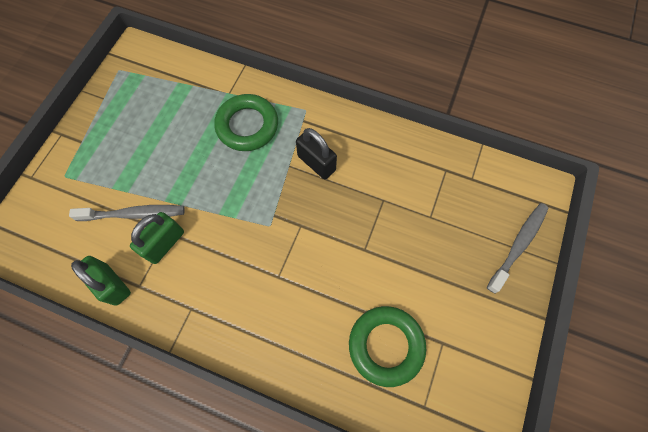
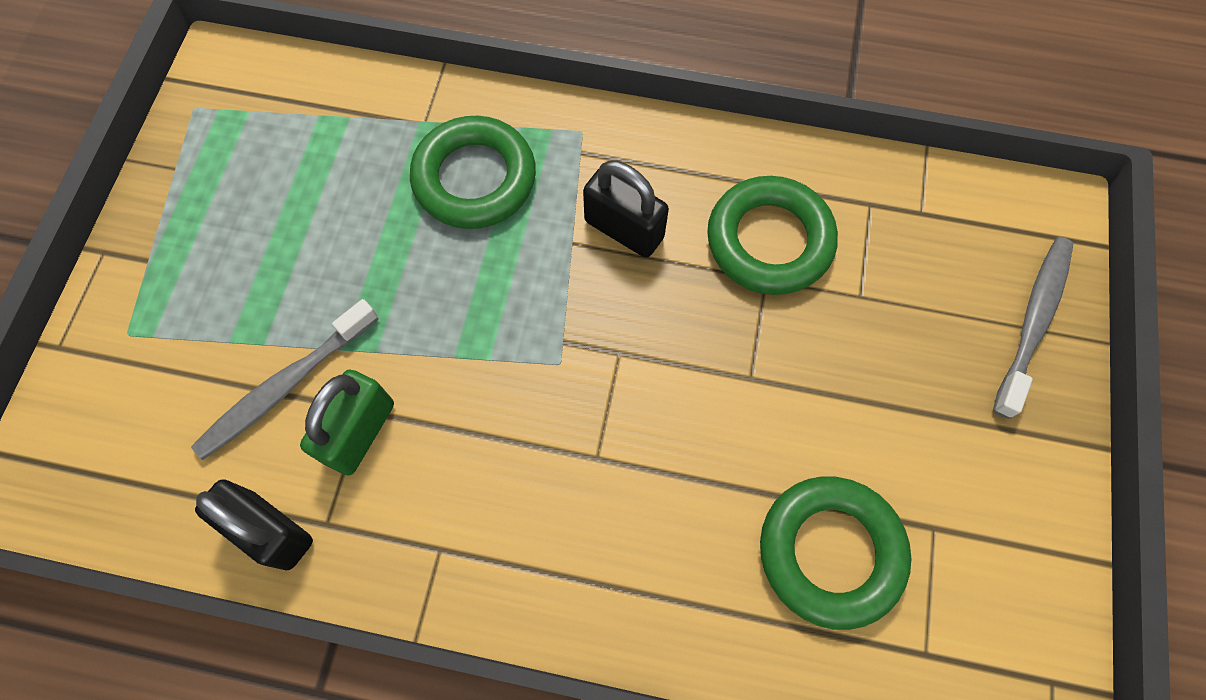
camera: 10 degrees left, 0 degrees up
grey toothbrush [69,205,185,221] -> grey toothbrush turned 150 degrees clockwise [191,299,379,460]
green padlock [71,256,131,306] -> black padlock [195,479,313,570]
none -> green ring [707,176,838,295]

